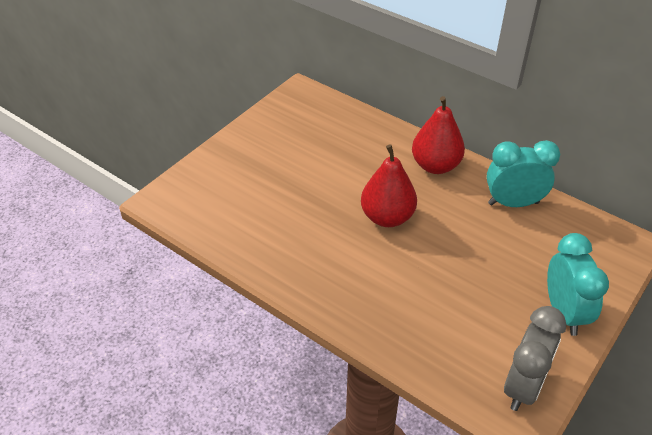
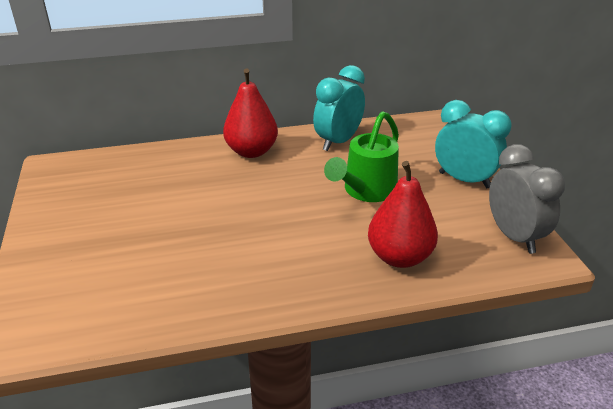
camera: 50 degrees left, 10 degrees down
red pear [361,144,417,227] -> red pear moved to [368,161,438,268]
none -> green watering can [324,111,399,202]

